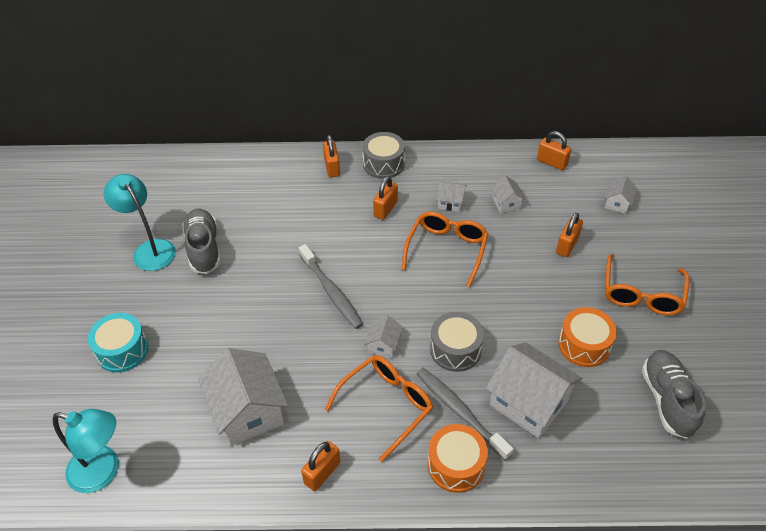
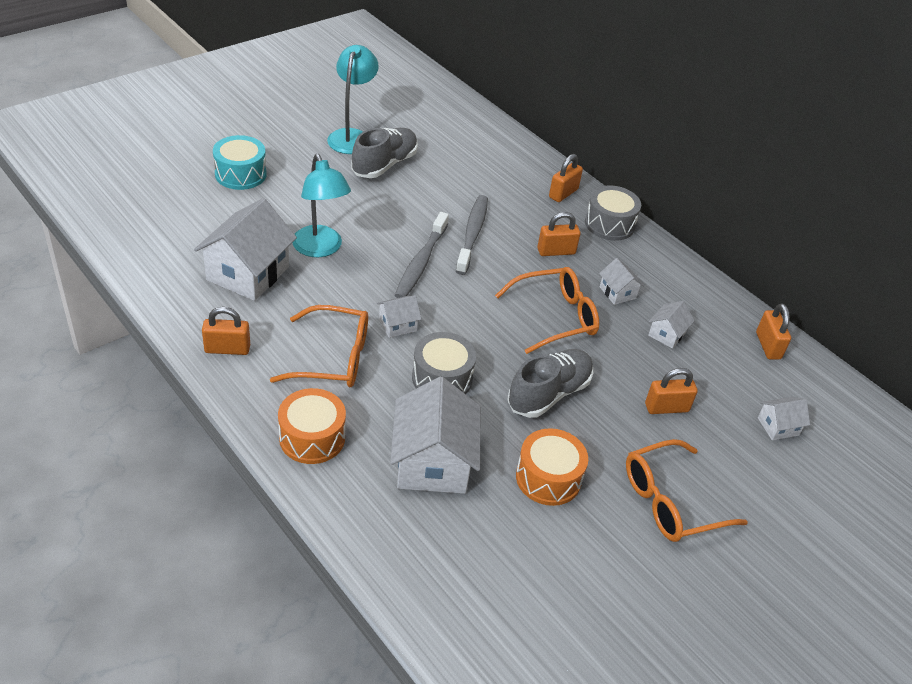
camera: 45 degrees right, 5 degrees down
turquoise lamp [53,409,119,493] -> turquoise lamp moved to [292,154,351,257]
grey toothbrush [416,368,514,461] -> grey toothbrush moved to [456,195,488,275]
grey shoe [642,350,706,439] -> grey shoe moved to [507,349,593,418]

